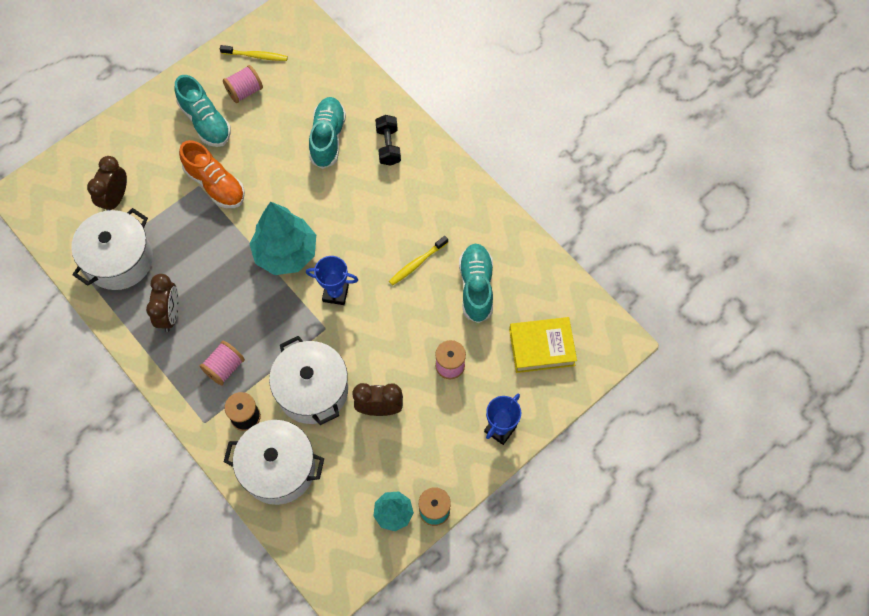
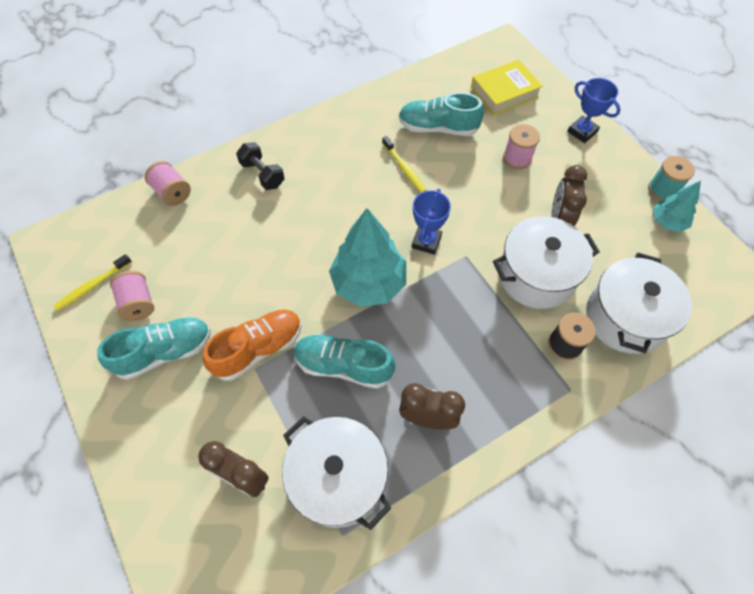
camera: 80 degrees left, 5 degrees down
pink spool [200,341,245,385] -> pink spool moved to [145,161,191,206]
yellow toothbrush [220,45,288,61] -> yellow toothbrush turned 150 degrees counterclockwise [53,254,132,311]
turquoise shoe [309,97,346,169] -> turquoise shoe moved to [294,334,395,389]
black dumbbell [375,115,401,166] -> black dumbbell turned 45 degrees clockwise [236,142,284,190]
yellow book [509,317,577,373] -> yellow book turned 60 degrees clockwise [471,59,543,116]

